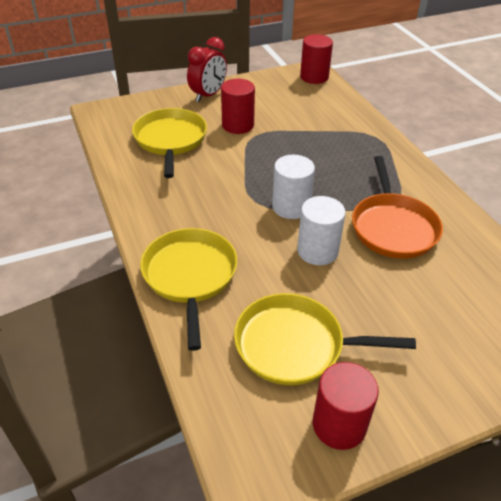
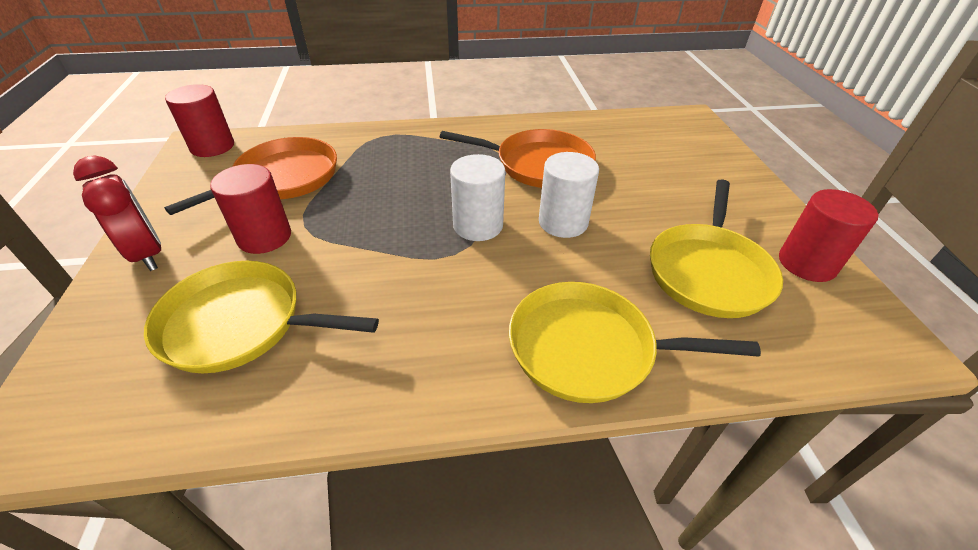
camera: 75 degrees left, 0 degrees up
none -> orange pan [164,137,337,215]

